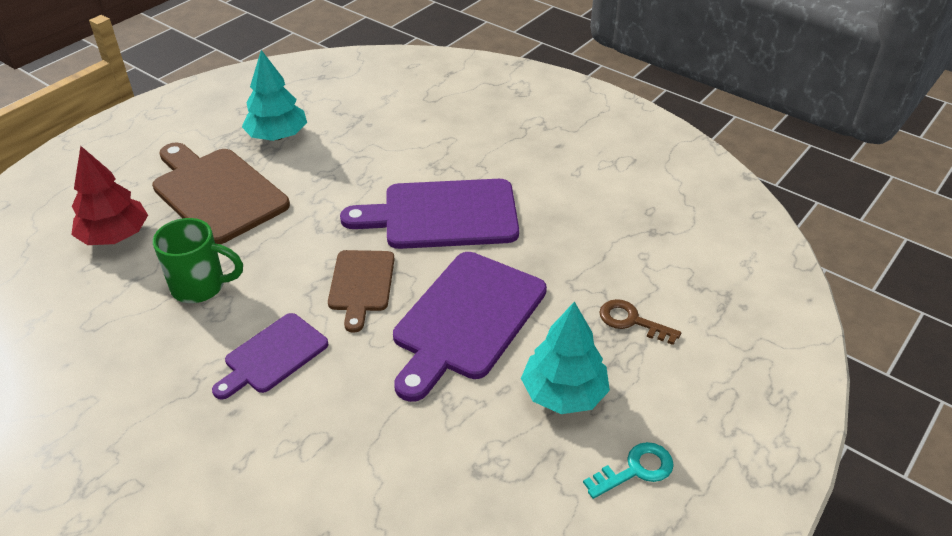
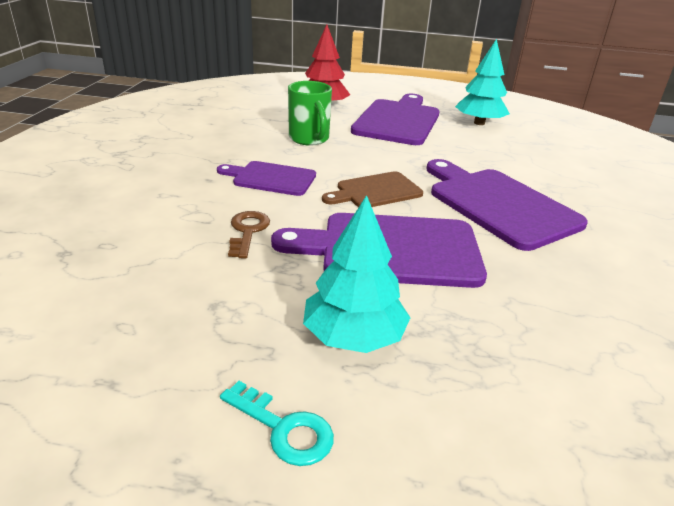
camera: 60 degrees right, 10 degrees down
brown cutting board [152,142,290,244] -> purple cutting board [351,93,440,145]
brown key [599,299,681,345] -> brown key moved to [228,211,270,259]

